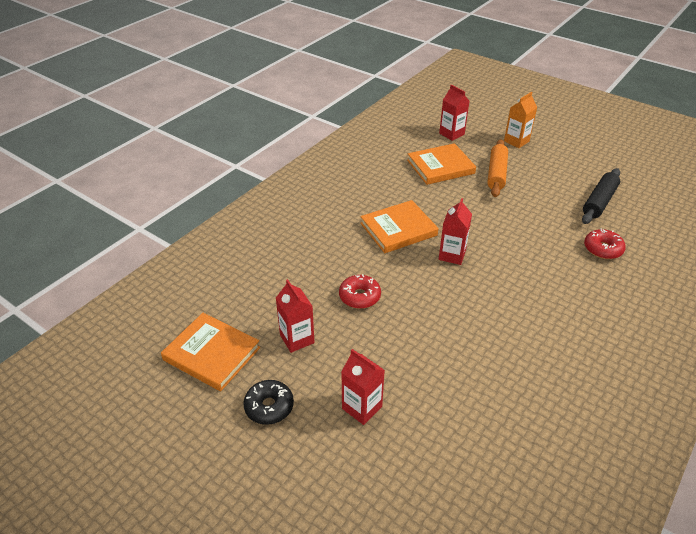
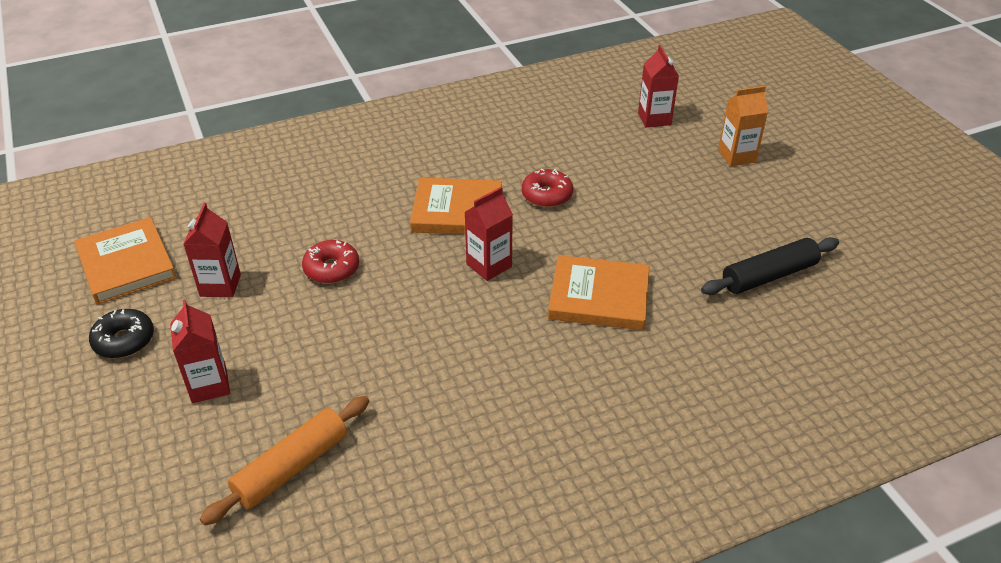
camera: 30 degrees right, 0 degrees up
orange book [407,143,476,185] -> orange book moved to [548,255,649,330]
orange rolling pin [487,139,508,197] -> orange rolling pin moved to [200,396,369,525]
red donut [584,229,626,259] -> red donut moved to [522,168,573,208]

